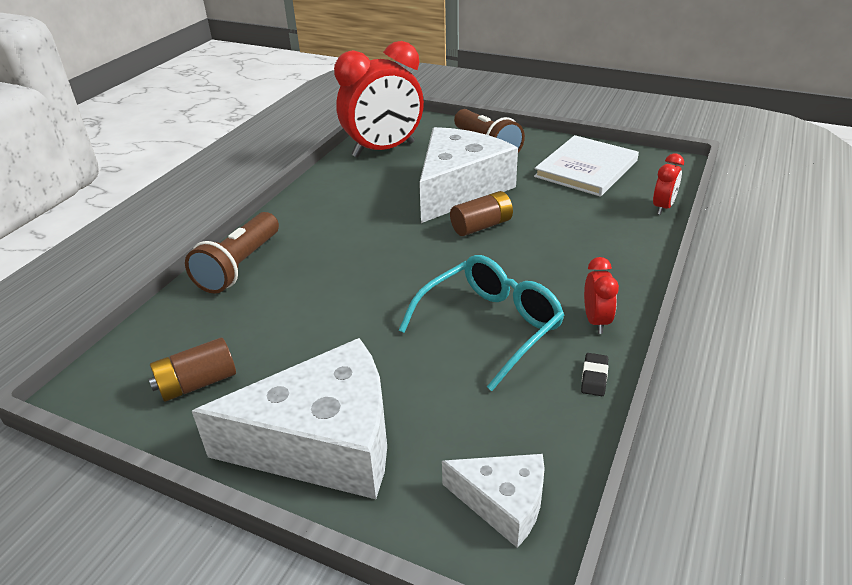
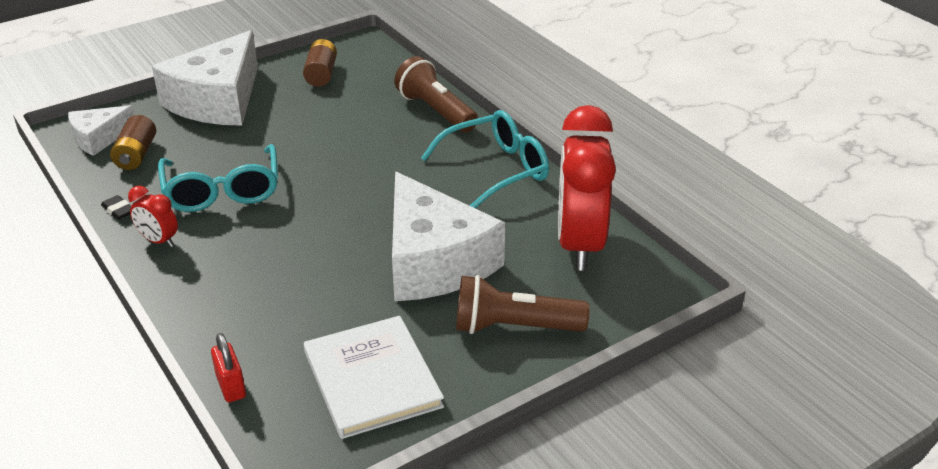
camera: 120 degrees right, 0 degrees up
brown battery [450,191,513,236] -> brown battery moved to [110,115,156,170]
red clock [653,153,684,215] -> red padlock [211,333,246,402]
none -> turquoise glasses [421,110,549,208]

